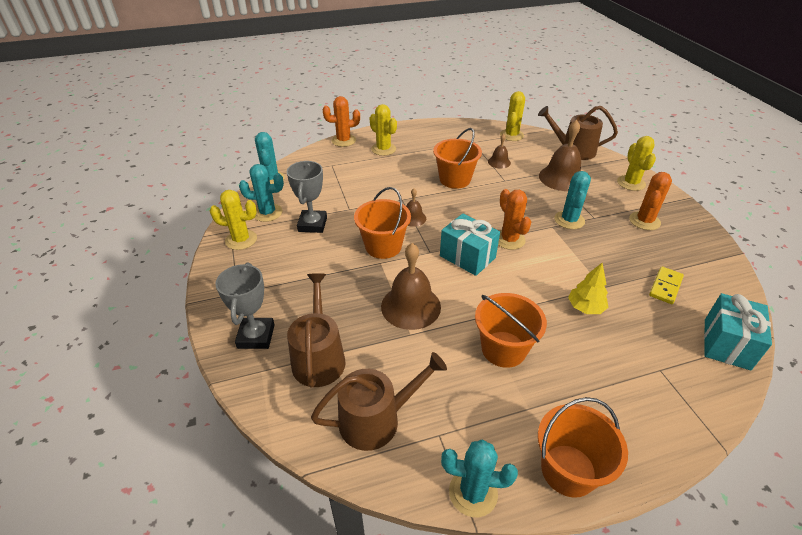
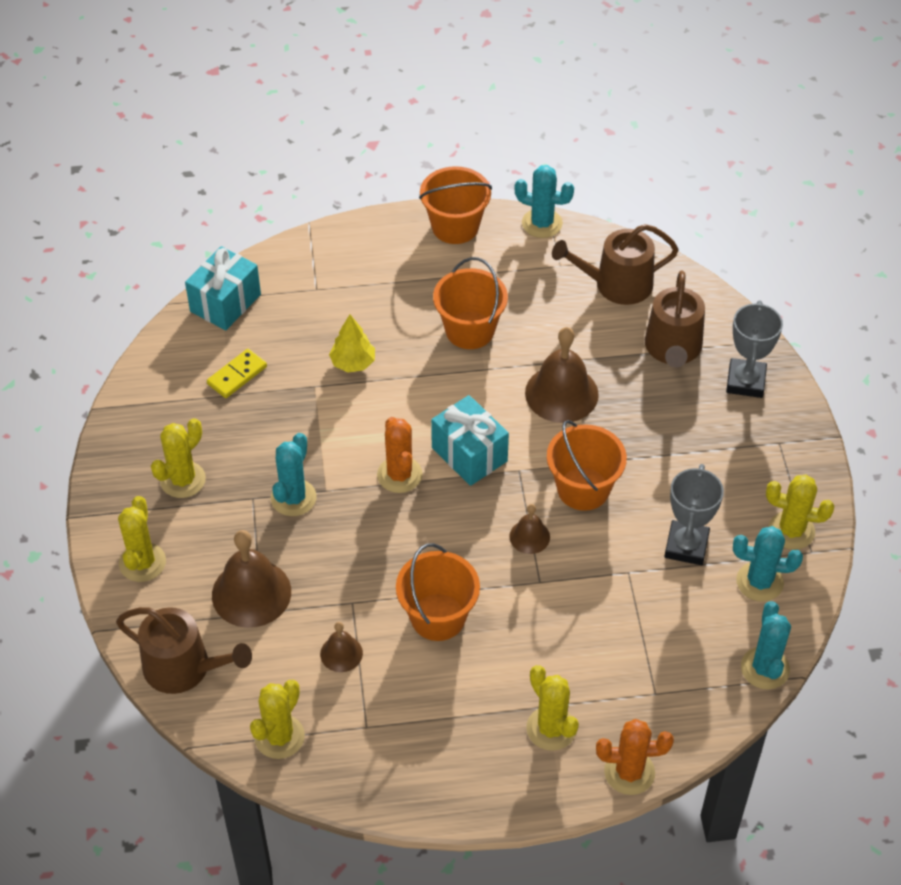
camera: 170 degrees left, 10 degrees up
orange cactus [629,172,672,230] -> yellow cactus [151,418,206,498]

